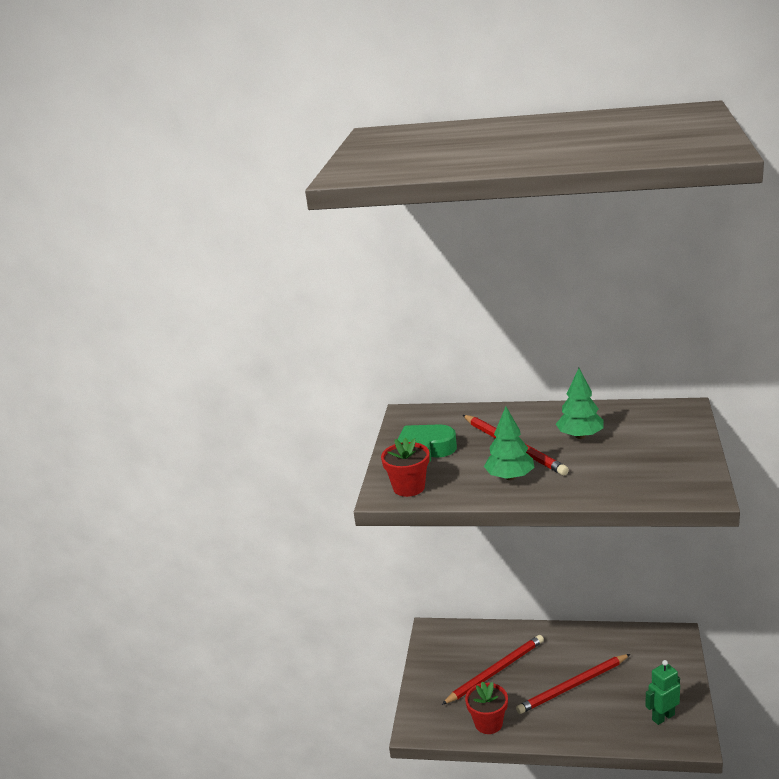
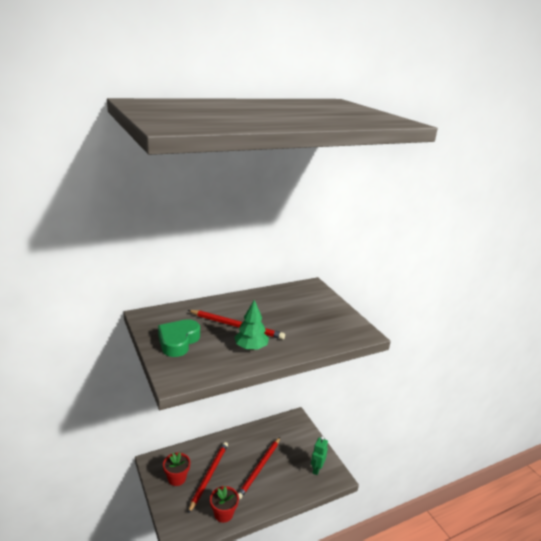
camera: 40 degrees left, 0 degrees up
red flower pot [381,438,430,497] -> red flower pot moved to [163,452,190,486]
green tree [556,368,604,439] -> none

